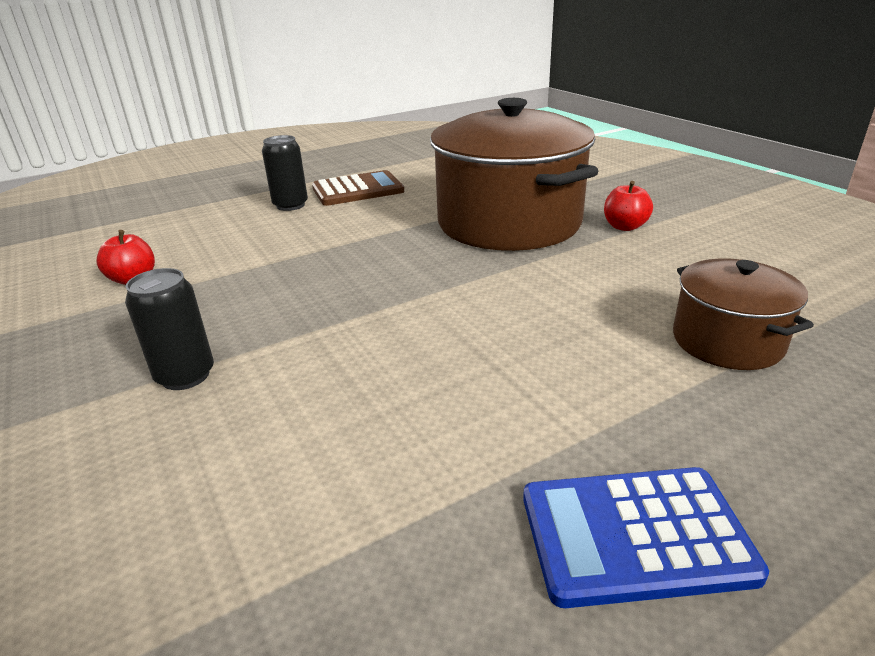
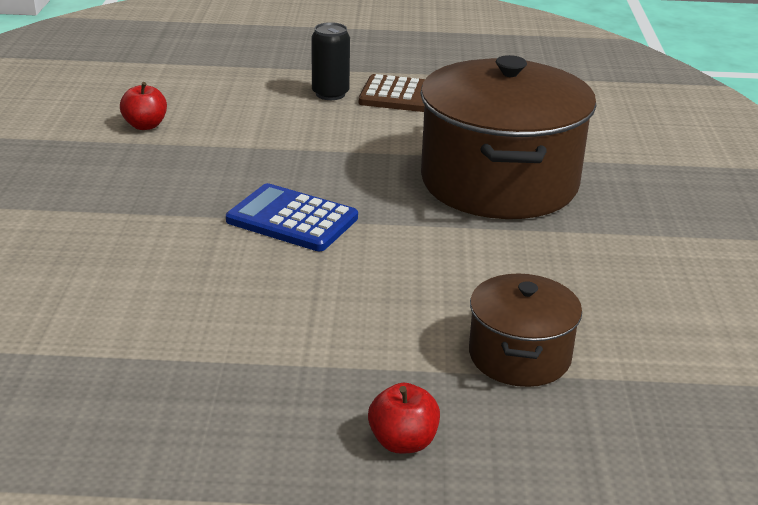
camera: 30 degrees right, 0 degrees up
black can [125,268,214,390] -> none
blue calculator [523,467,769,608] -> blue calculator moved to [226,183,358,251]
red apple [604,181,653,231] -> red apple moved to [368,383,440,454]

